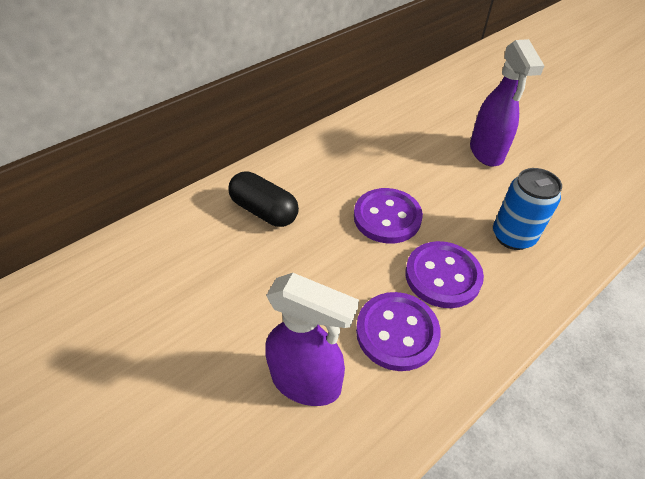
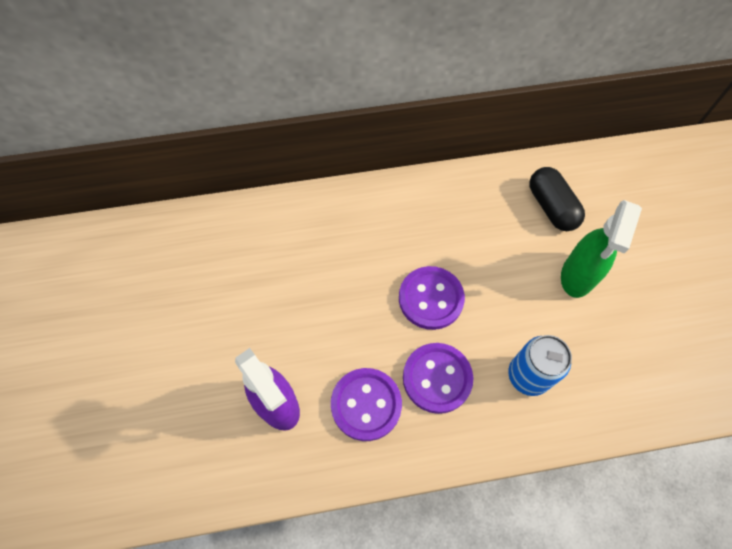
camera: 30 degrees right, 15 degrees up
black capsule [229,171,299,227] -> black capsule moved to [529,167,585,231]
purple spray bottle [470,39,544,167] -> green spray bottle [561,200,642,298]

